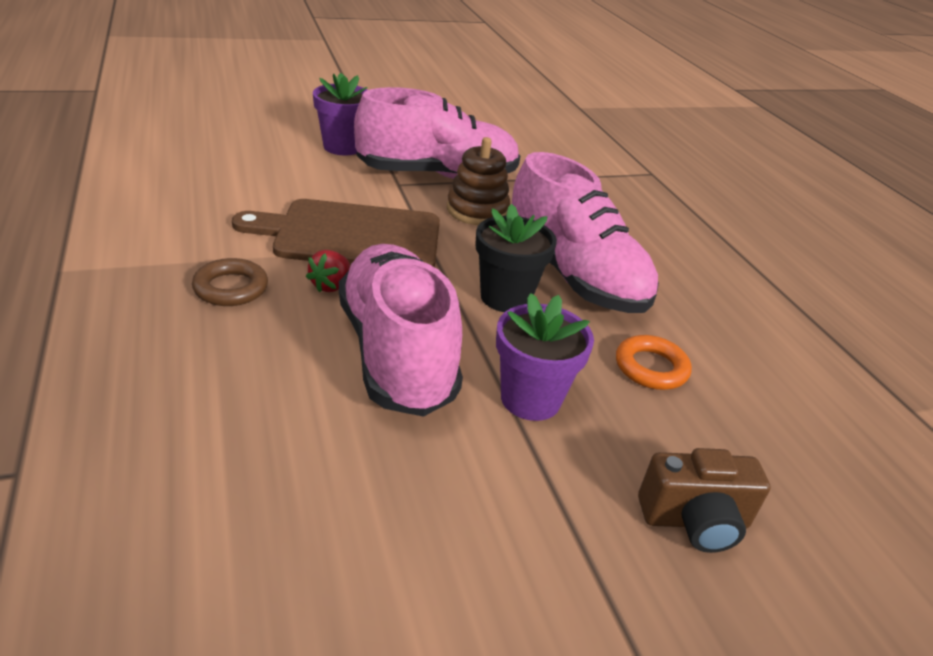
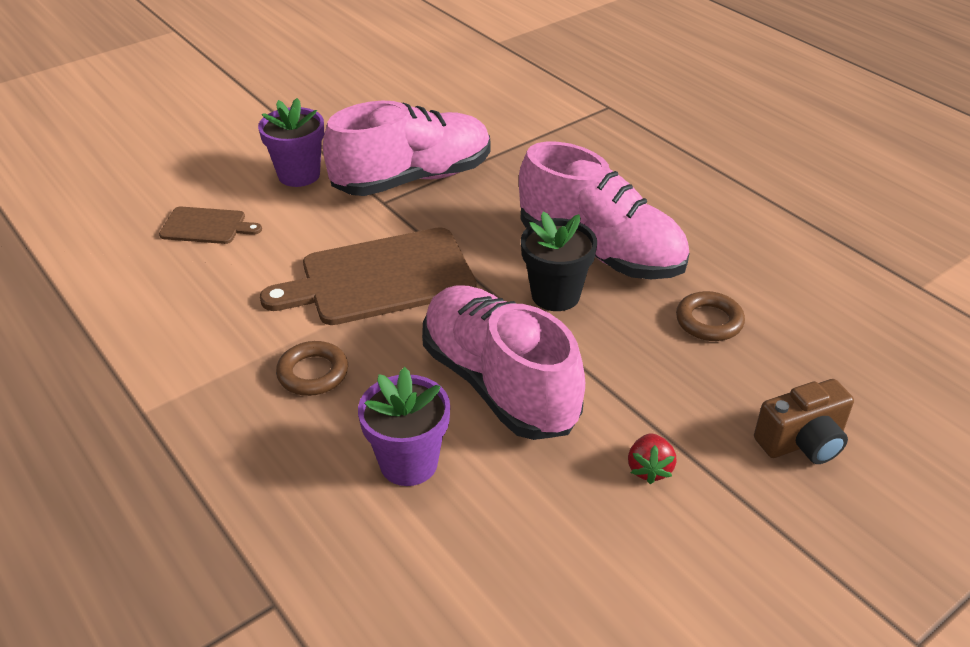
camera: 15 degrees left, 5 degrees up
red strawberry [306,250,350,293] -> red strawberry moved to [628,433,677,484]
brown stacking toy [447,137,510,225] -> none
purple flower pot [496,293,594,421] -> purple flower pot moved to [358,367,450,486]
orange ring [616,335,692,390] -> brown ring [676,291,745,341]
none -> brown cutting board [159,207,262,244]

